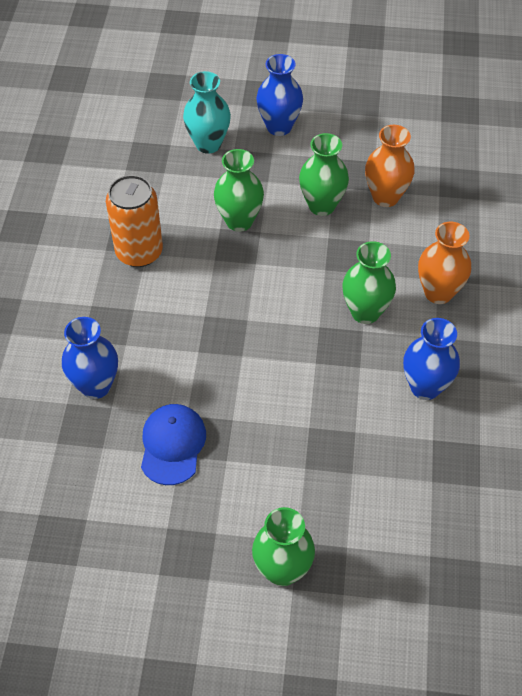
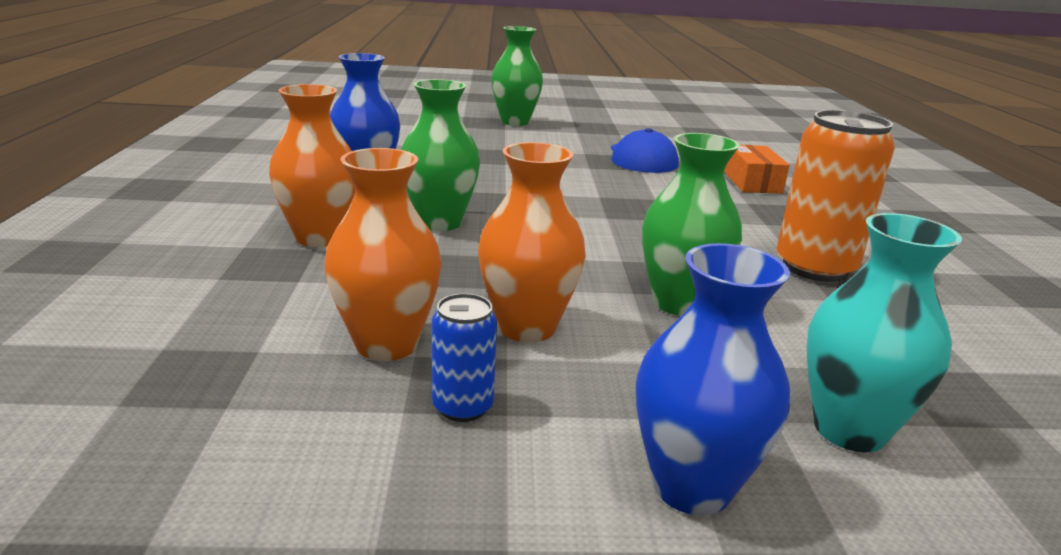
camera: 170 degrees right, 30 degrees down
blue vase [62,317,118,399] -> orange box [724,145,790,194]
green vase [299,133,349,216] -> orange vase [478,142,586,343]
none -> blue can [432,293,497,422]

